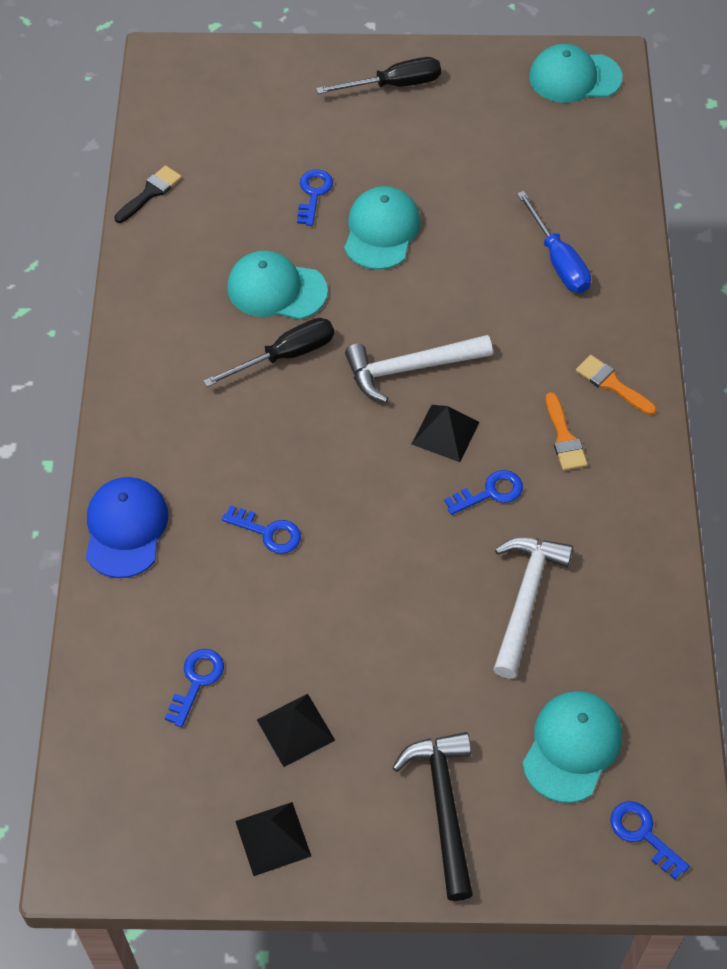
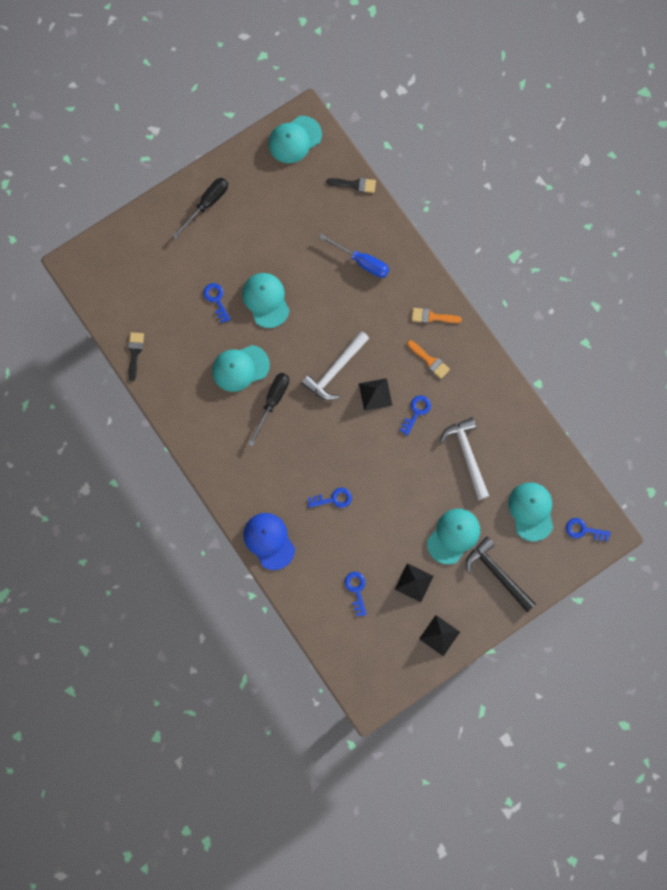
camera: 35 degrees left, 20 degrees up
none -> black brush [327,178,376,193]
none -> turquoise cap [427,509,480,564]

